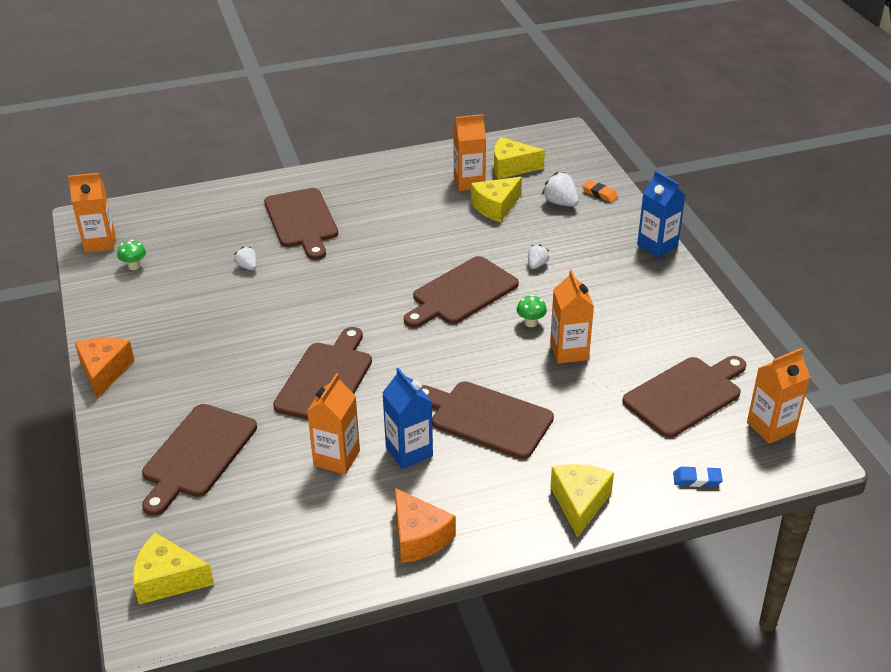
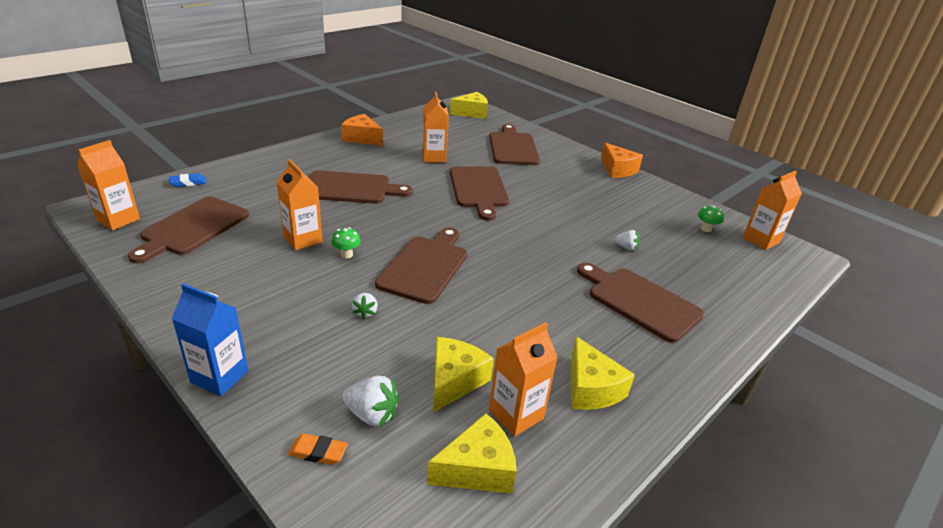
camera: 150 degrees right, 5 degrees down
blue carton [382,368,433,469] -> none
yellow cheese [550,464,614,538] -> yellow cheese moved to [571,336,635,410]

